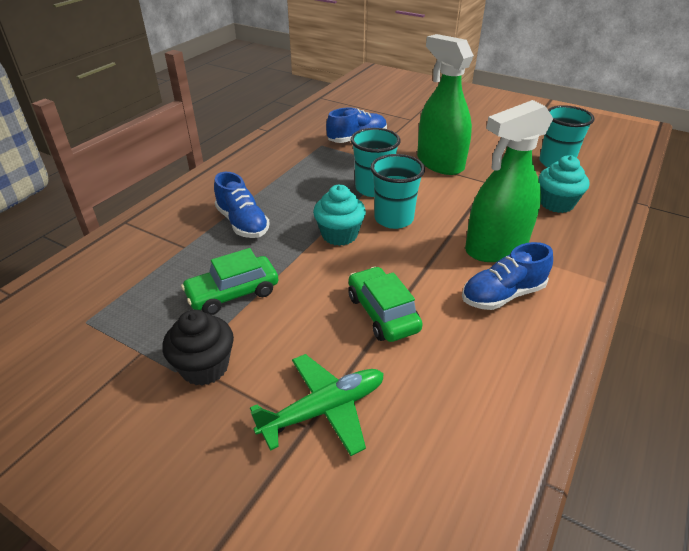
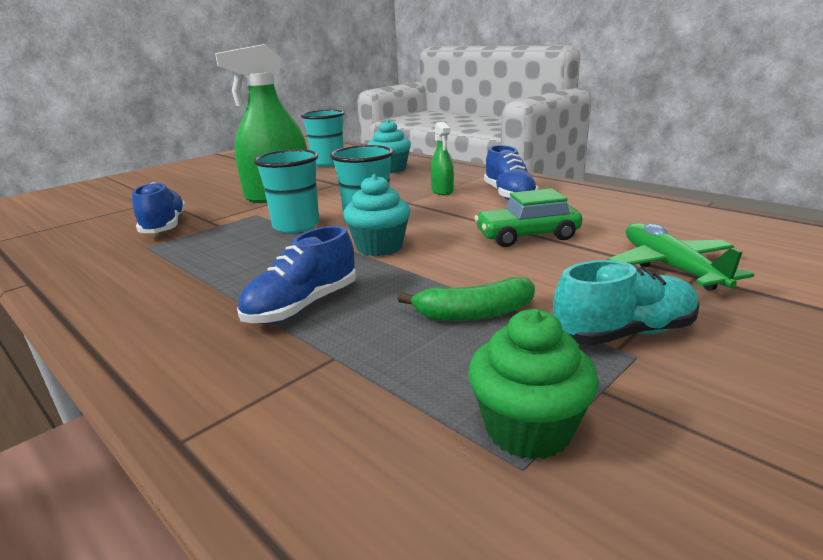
camera: 75 degrees left, 15 degrees down
black cupcake [162,310,234,386] -> turquoise shoe [553,260,700,345]
green car [181,248,278,315] -> green banana [398,277,535,321]
blue shoe [214,172,270,238] -> blue shoe turned 150 degrees clockwise [237,226,356,324]
green spray bottle [465,100,554,262] -> green spray bottle [431,122,454,195], size x0.47
none -> green cupcake [468,309,599,460]

